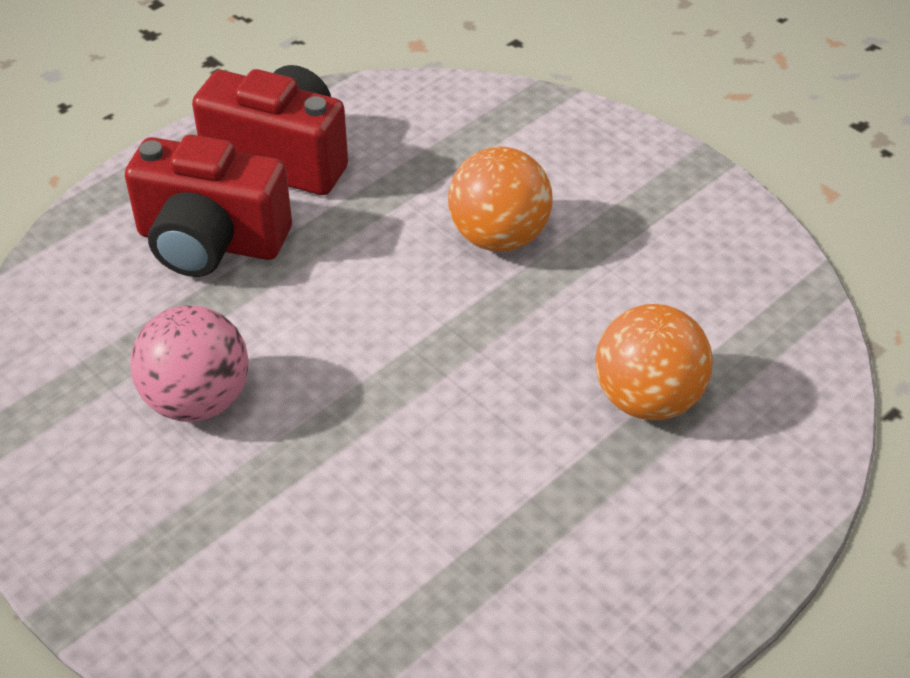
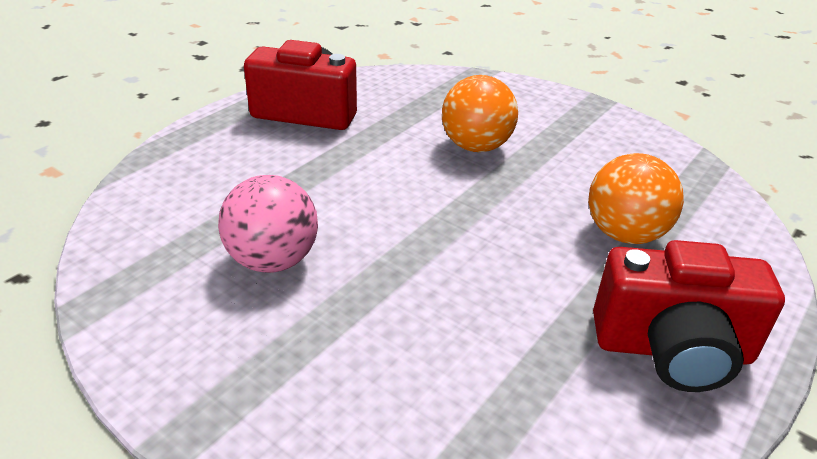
camera: 10 degrees left, 10 degrees down
red camera [125,135,292,277] -> red camera moved to [593,240,785,392]

